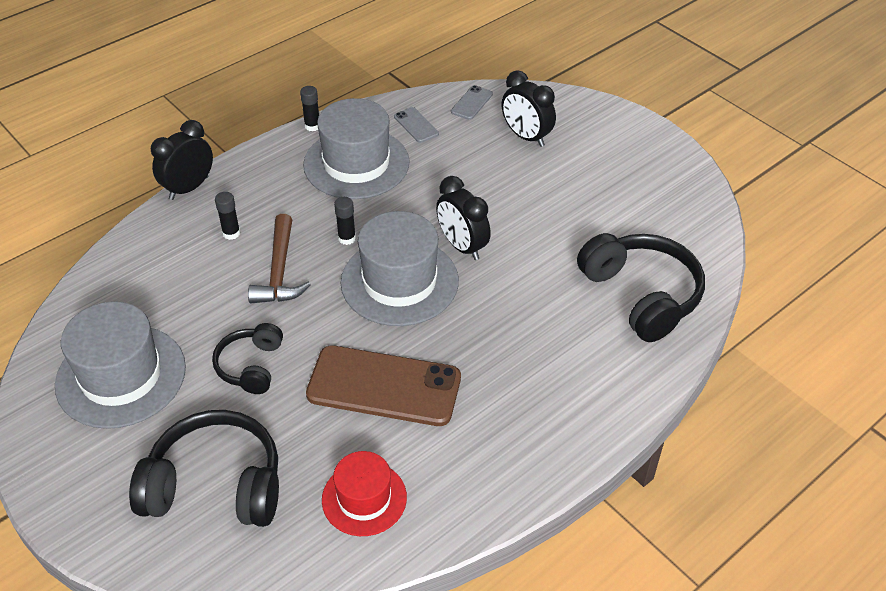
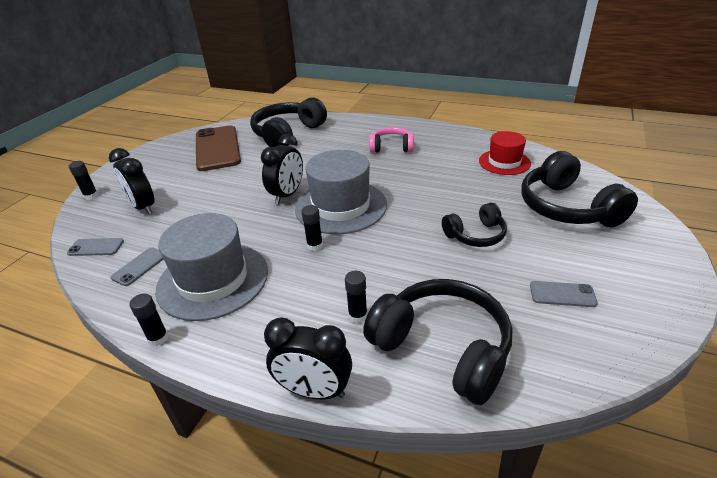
camera: 115 degrees left, 10 degrees down
grey hat [55,301,186,429] -> grey phone [530,281,598,307]
brown hammer [248,214,311,303] -> none
brown phone [306,345,461,426] -> brown phone moved to [196,125,241,171]
black clock [501,70,556,147] -> black clock turned 120 degrees clockwise [109,148,155,214]
none -> black glue stick [69,161,98,200]
none -> black headphones [363,279,512,405]
none -> pink headphones [369,127,414,153]

